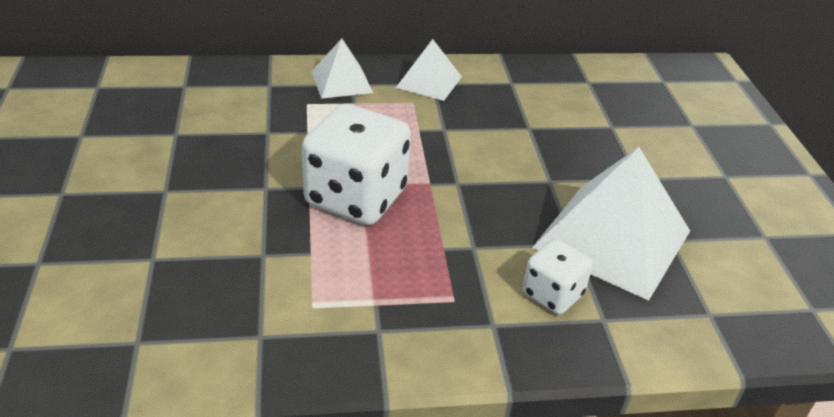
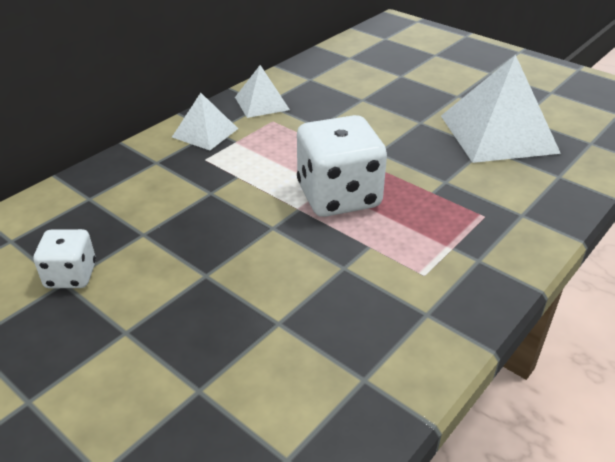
camera: 40 degrees left, 0 degrees up
white dice [523,239,593,315] -> white dice moved to [34,229,96,288]

